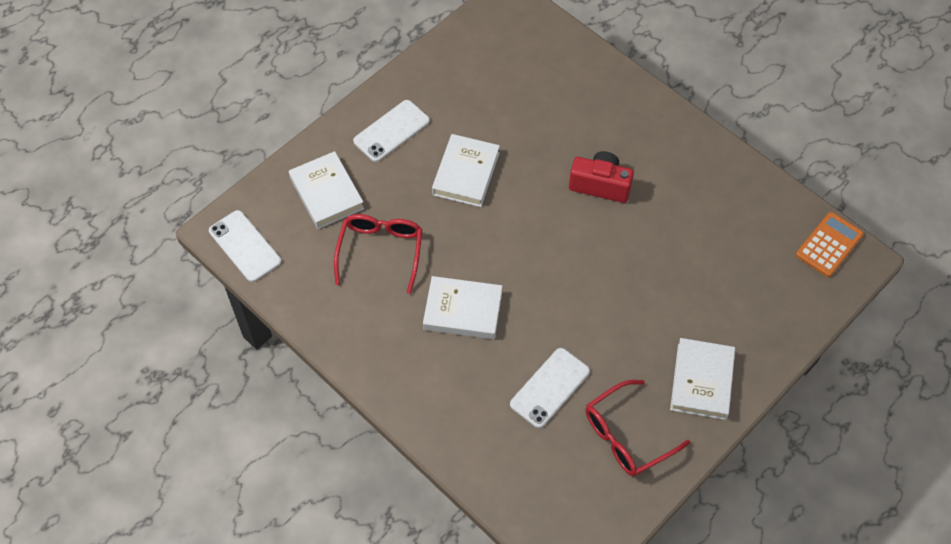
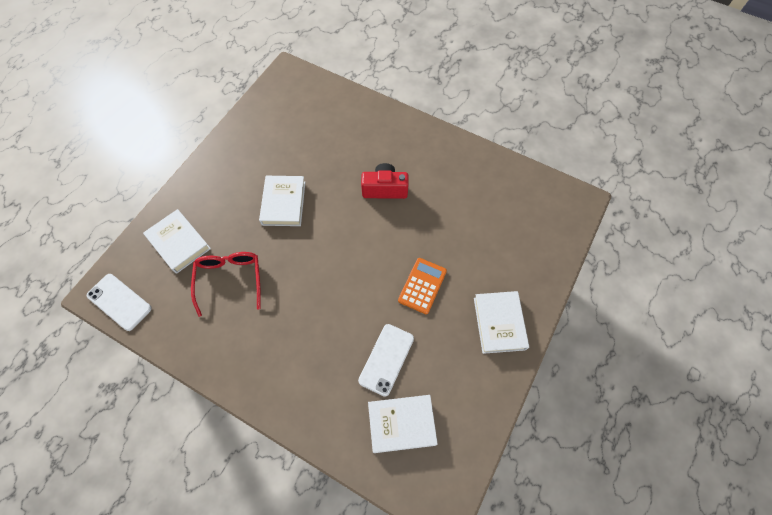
camera: 15 degrees left, 5 degrees up
white phone [353,100,430,162] -> none
white book [423,276,502,339] -> white book moved to [368,395,438,453]
red glasses [585,380,690,476] -> none
orange calculator [796,212,864,277] -> orange calculator moved to [398,258,447,314]

